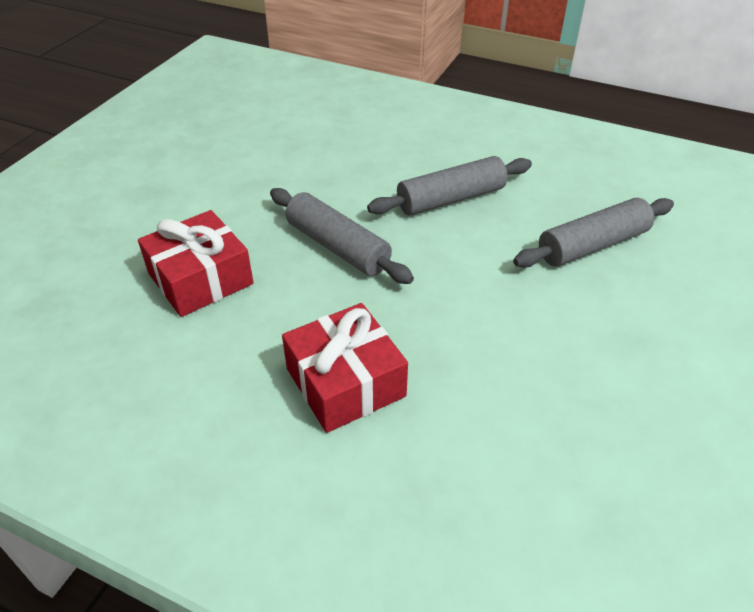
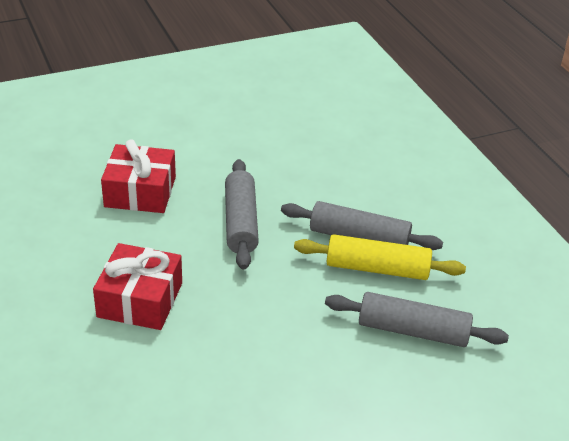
camera: 40 degrees right, 5 degrees down
none -> yellow rolling pin [294,234,466,280]

